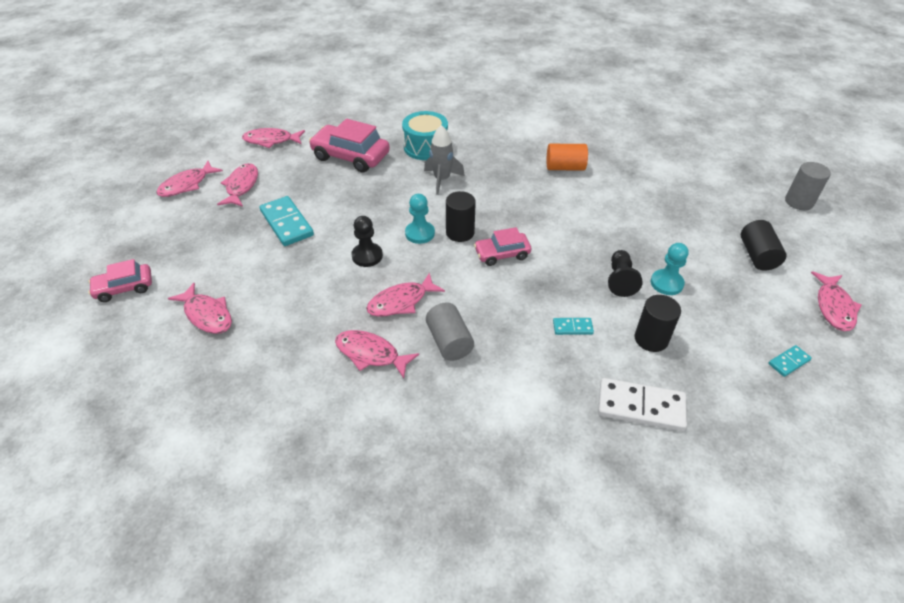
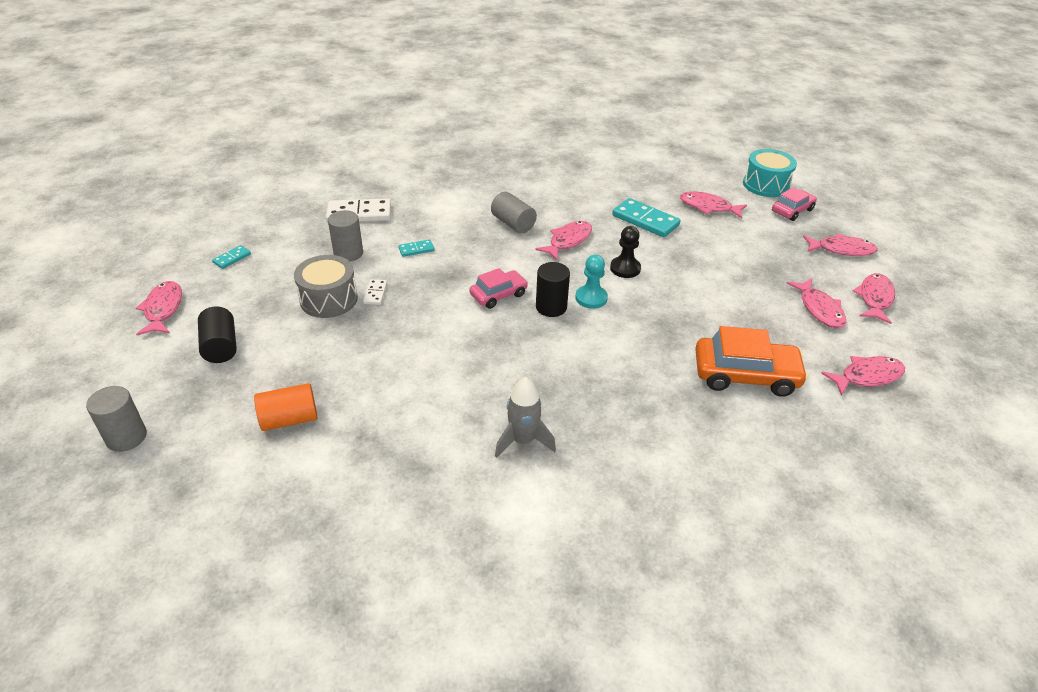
camera: 160 degrees right, 5 degrees down
turquoise domino [260,196,314,246] -> turquoise domino moved to [612,198,681,237]
pink car [309,119,390,173] -> orange car [695,326,808,397]
pink fish [335,330,419,379] -> pink fish moved to [803,234,878,256]
turquoise drum [402,111,448,160] -> turquoise drum moved to [743,149,797,197]
grey rocket [424,125,465,195] -> grey rocket moved to [495,377,556,458]
orange cylinder [547,144,588,171] -> orange cylinder moved to [254,383,317,431]
black pawn [608,250,643,297] -> white domino [363,279,387,305]
black cylinder [635,295,681,352] -> grey cylinder [328,210,363,262]
turquoise pawn [651,243,689,295] -> grey drum [294,255,358,318]

